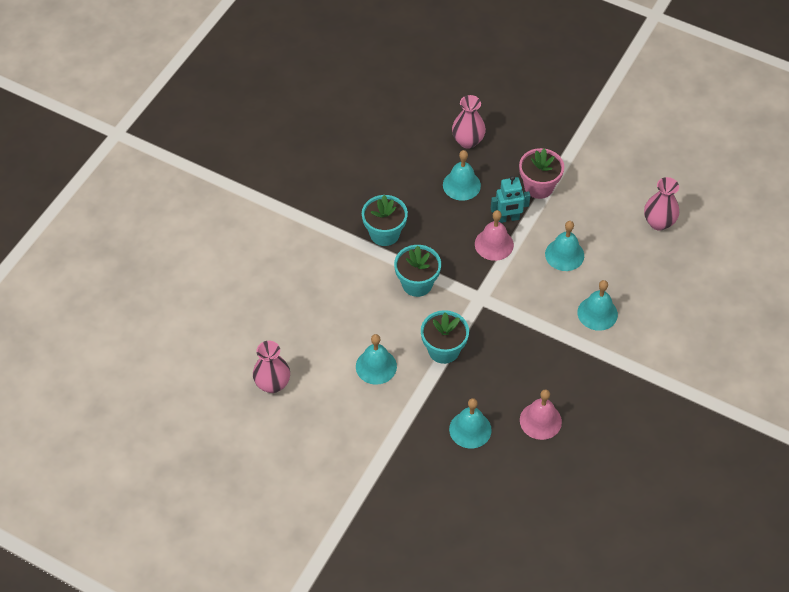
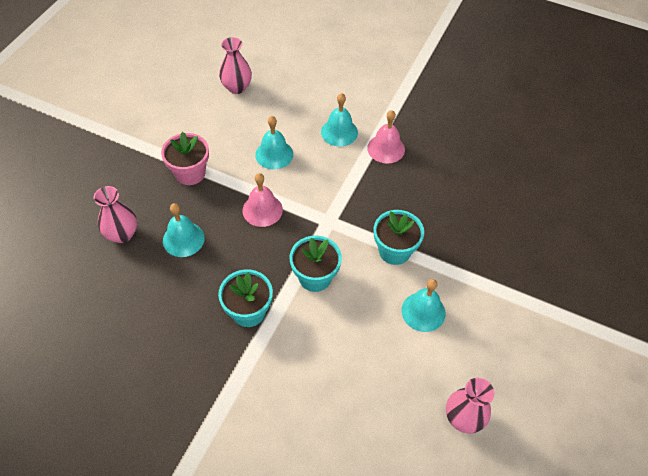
camera: 95 degrees left, 0 degrees up
turquoise bell [449,398,492,449] -> none
turquoise robot [491,176,530,223] -> none
pink bell [520,389,562,440] -> pink bell moved to [367,110,405,164]

